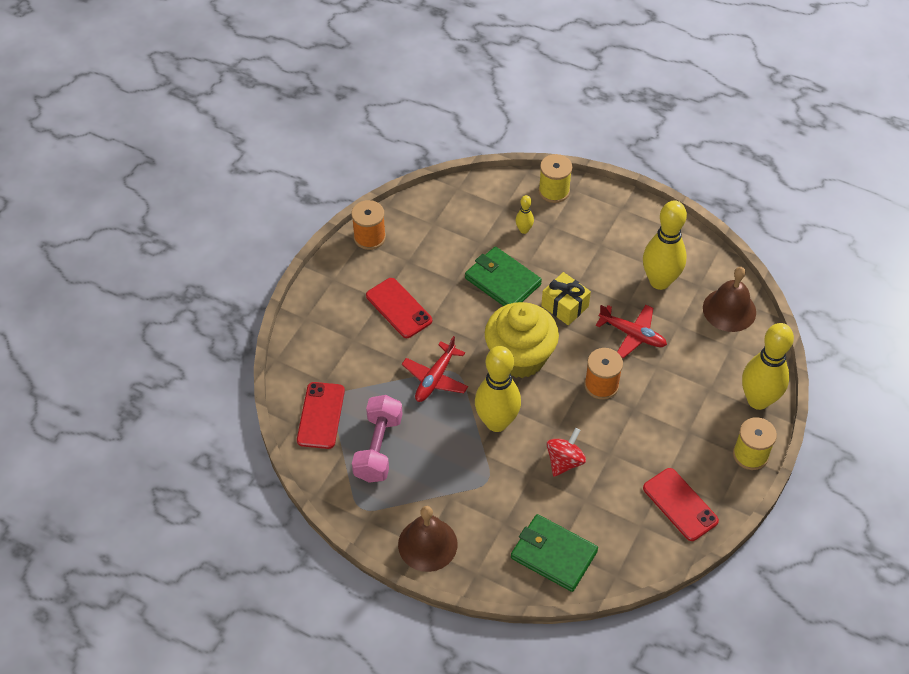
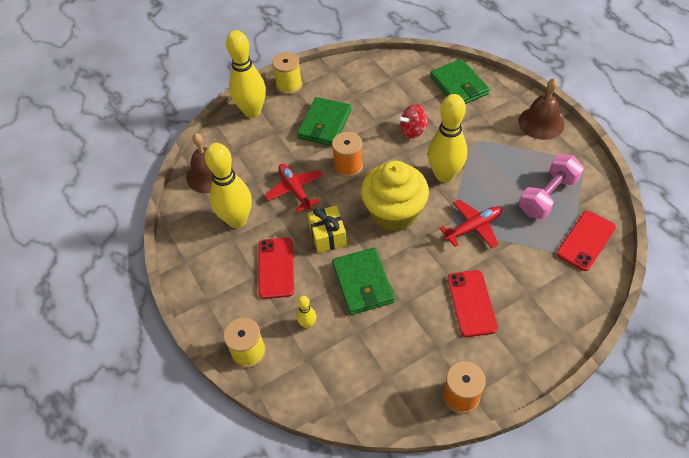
camera: 145 degrees left, 0 degrees up
red phone [643,468,719,541] -> red phone moved to [258,238,294,299]
none -> green wallet [297,97,352,146]

